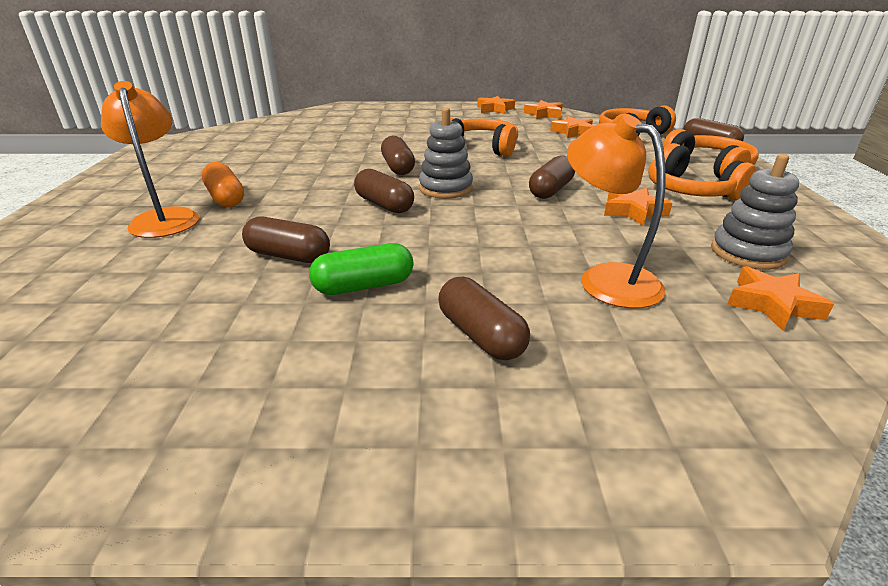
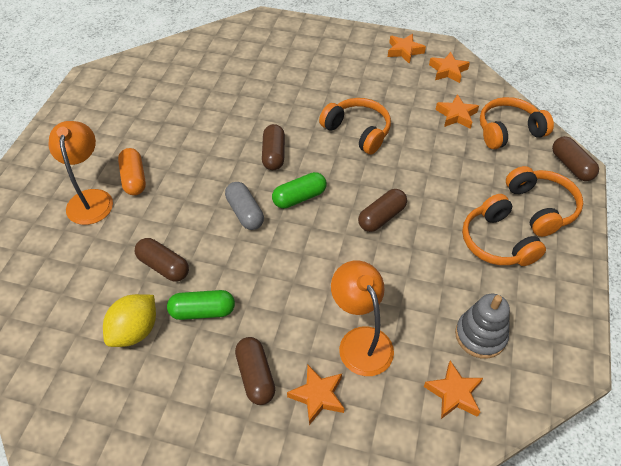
camera: 15 degrees right, 20 degrees up
brown capsule [354,169,414,213] -> grey capsule [225,182,264,230]
grey stacking toy [419,108,473,199] -> green capsule [272,172,327,208]
orange star [604,188,672,226] -> orange star moved to [287,365,345,425]
none -> yellow lemon [103,294,156,347]

